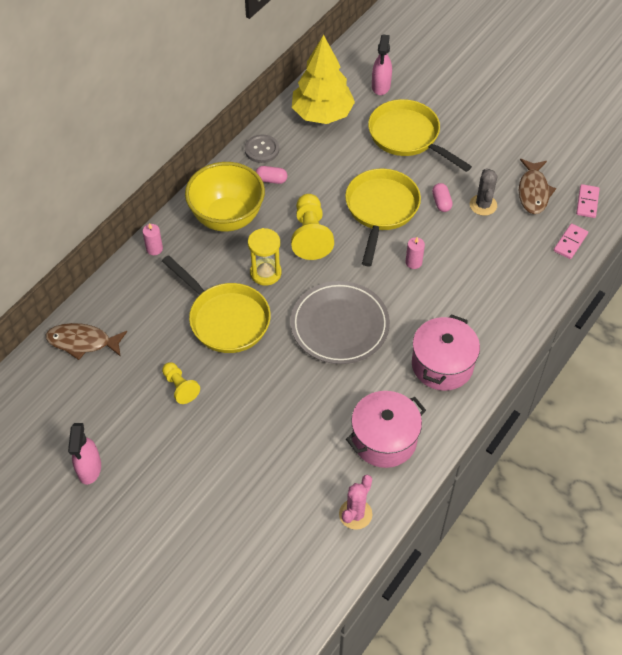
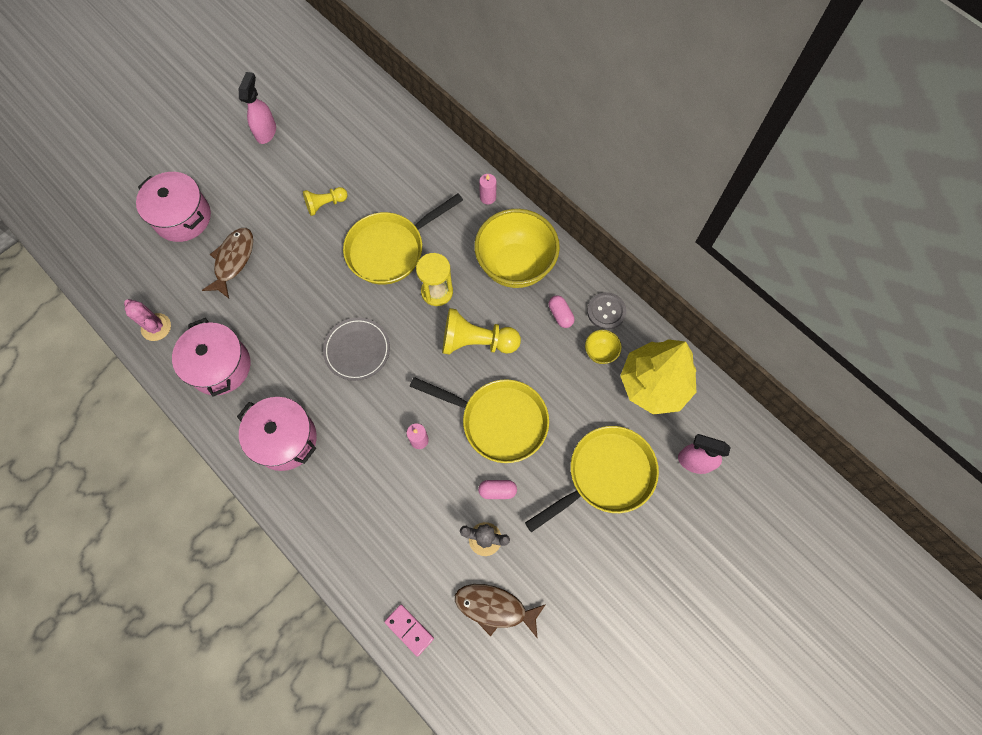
camera: 100 degrees right, 15 degrees up
brown fish [46,323,127,360] -> brown fish moved to [202,228,253,298]
pink spray bottle [68,423,101,485] -> pink spray bottle turned 90 degrees clockwise [239,72,276,144]
pink capsule [256,166,287,184] -> pink capsule turned 45 degrees counterclockwise [549,295,574,328]
grey plate [290,281,390,364] -> grey plate [323,318,390,381], size x0.66
pink domino [576,184,600,218] -> none
none -> pink pot [136,172,211,242]
none -> yellow bowl [585,330,621,364]

